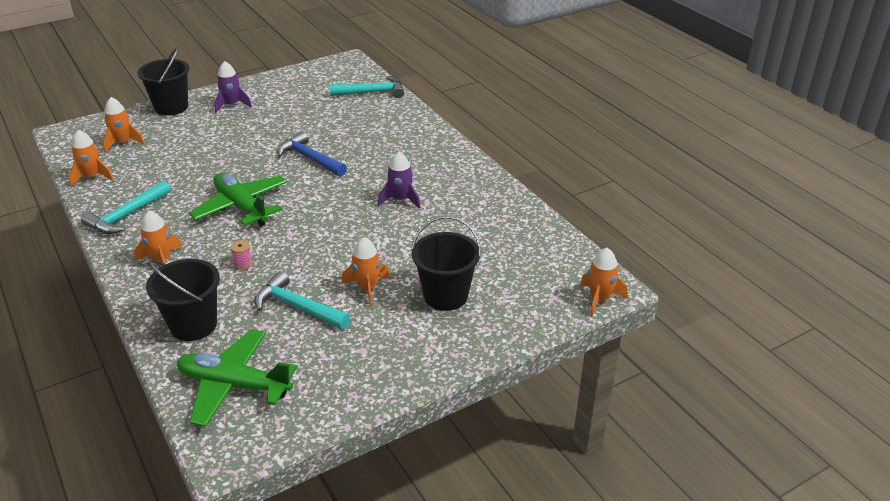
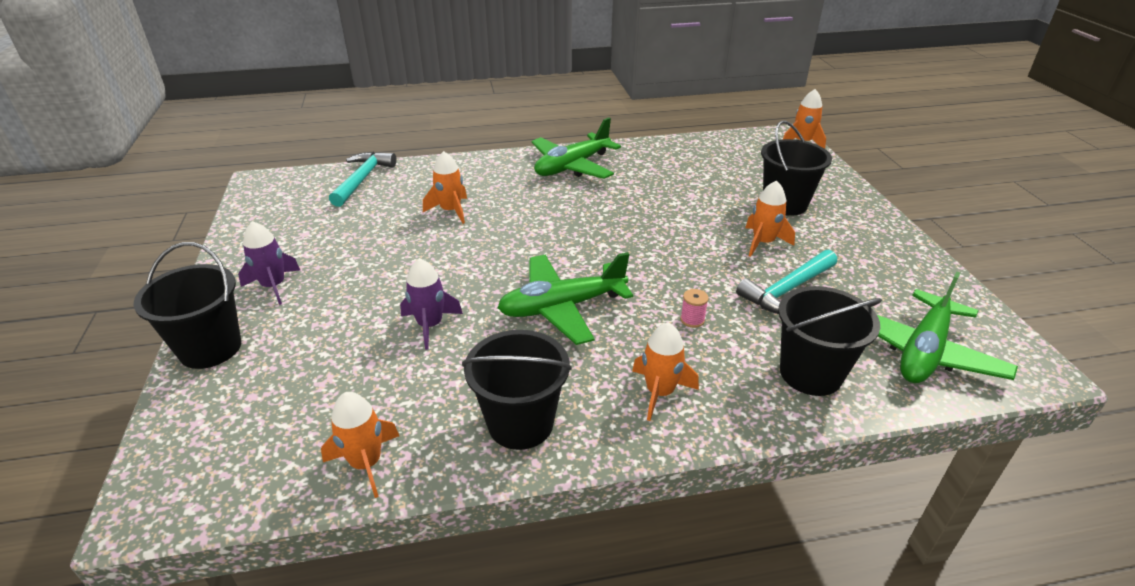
camera: 70 degrees left, 0 degrees up
turquoise hammer [81,180,171,234] -> black bucket [462,330,572,450]
orange rocket [103,97,145,152] -> orange rocket moved to [423,151,467,224]
blue hammer [277,131,347,176] -> none
purple rocket [378,152,421,209] -> purple rocket moved to [400,258,463,350]
none -> green plane [531,117,621,179]

